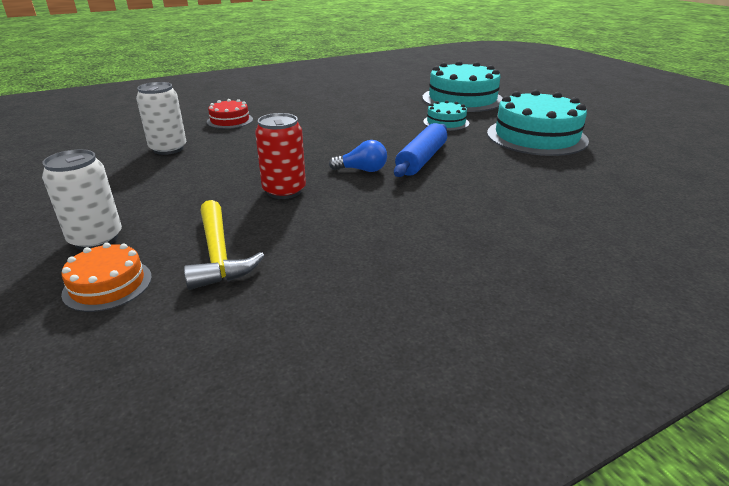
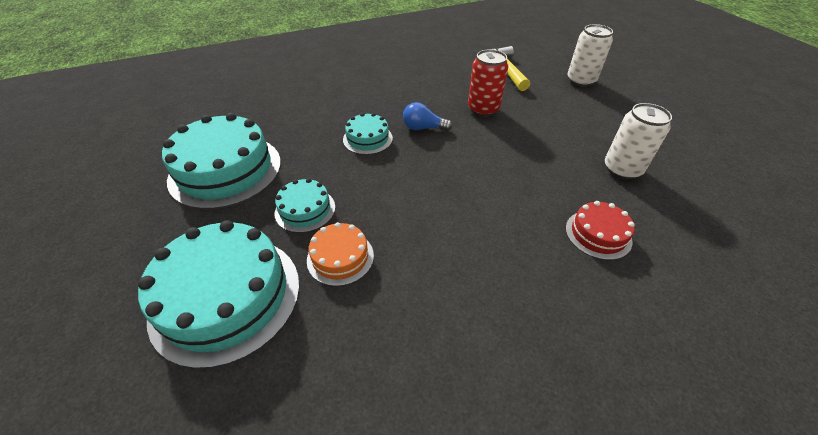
camera: 175 degrees left, 15 degrees up
orange cake [61,243,152,312] -> orange cake moved to [307,222,374,286]
blue rolling pin [394,123,447,177] -> turquoise cake [343,113,393,155]

